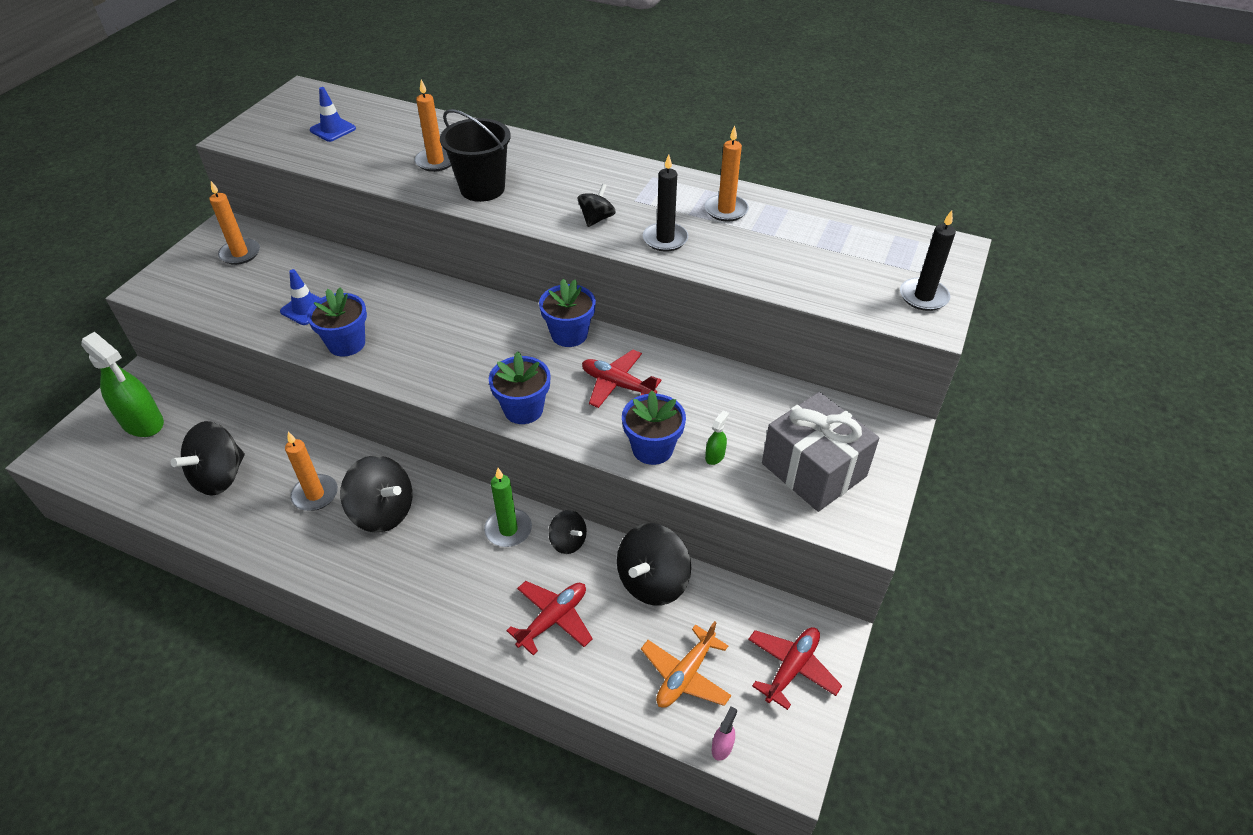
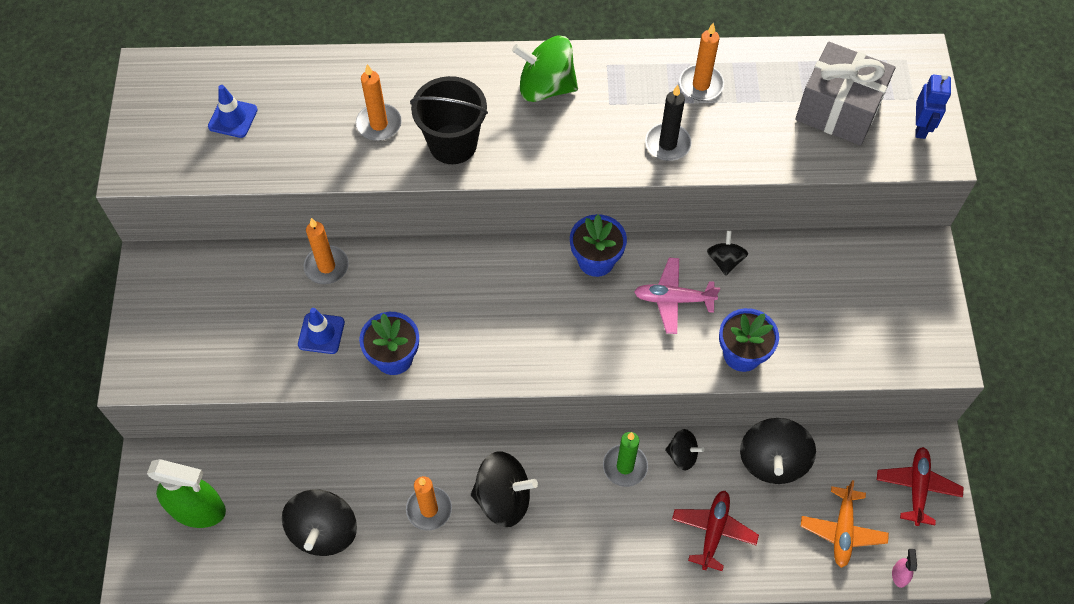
camera: 25 degrees left, 15 degrees up
orange candle [209,181,260,265] -> orange candle moved to [304,218,349,284]
blue flower pot [489,351,550,424] -> none
black spinning top [578,184,616,227] -> black spinning top moved to [707,230,748,276]
red plane [582,350,662,408] -> pink plane [634,258,720,334]
green spray bottle [705,410,729,465] -> none
grey gift [762,392,879,512] -> grey gift moved to [795,42,895,145]
black candle [900,210,956,311] -> blue robot [915,73,951,139]
none -> green spinning top [512,36,578,102]

